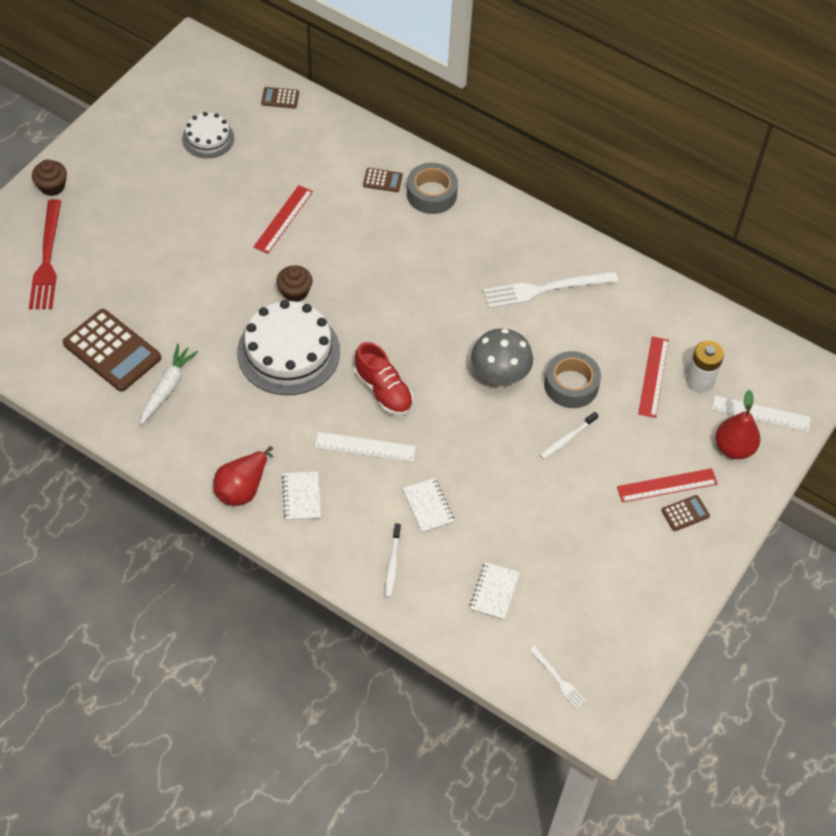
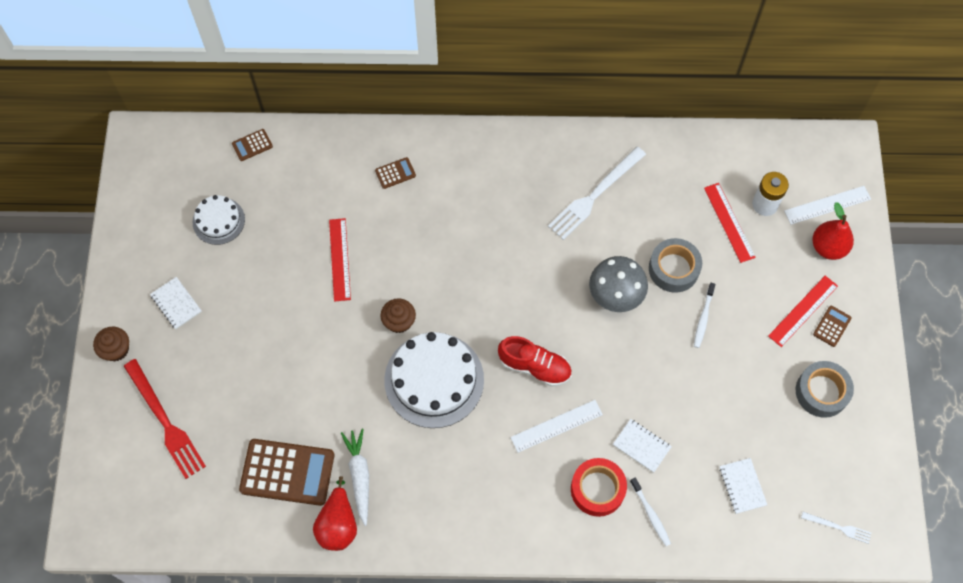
camera: 30 degrees left, 10 degrees up
red pear [213,446,273,506] -> red pear moved to [313,476,357,551]
white notebook [282,471,321,521] -> white notebook moved to [150,277,202,329]
grey tape [407,163,458,214] -> grey tape moved to [796,361,854,418]
none -> red tape [571,458,627,517]

